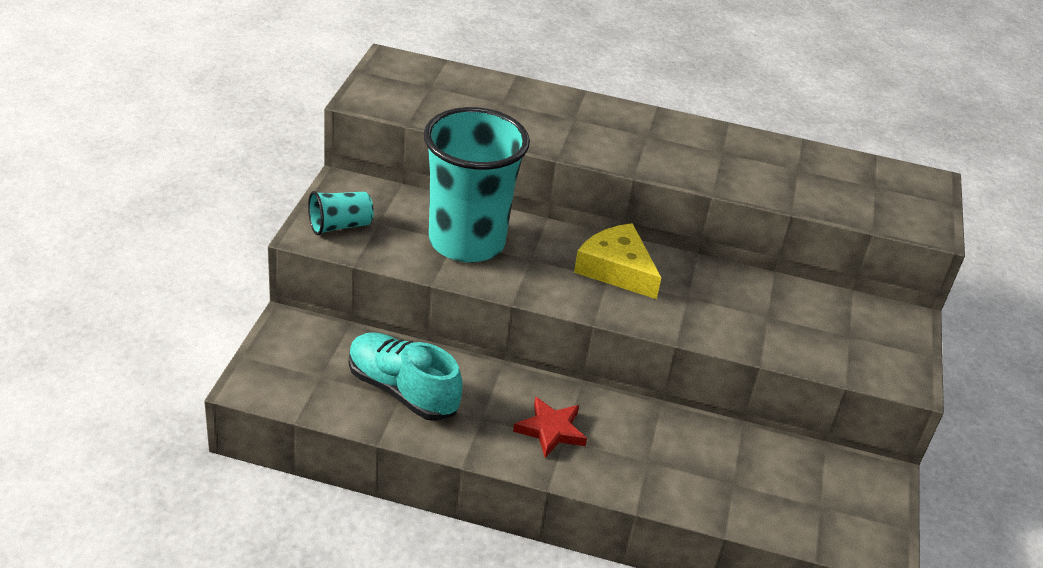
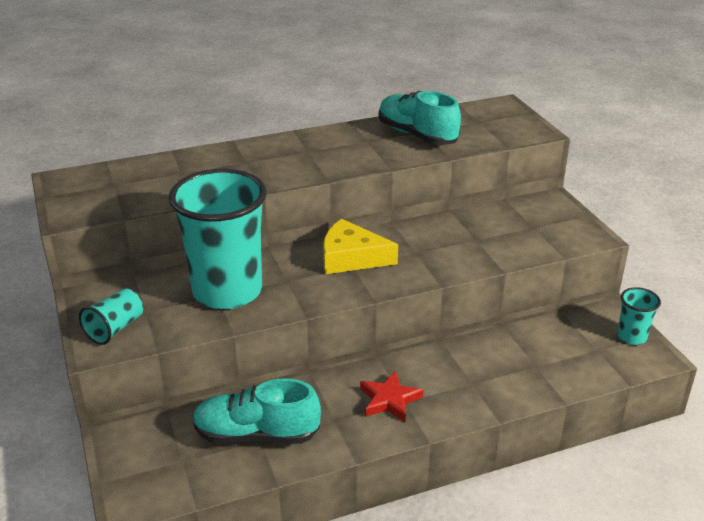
camera: 30 degrees left, 5 degrees down
none -> turquoise shoe [379,91,461,145]
none -> turquoise cup [617,287,661,345]

